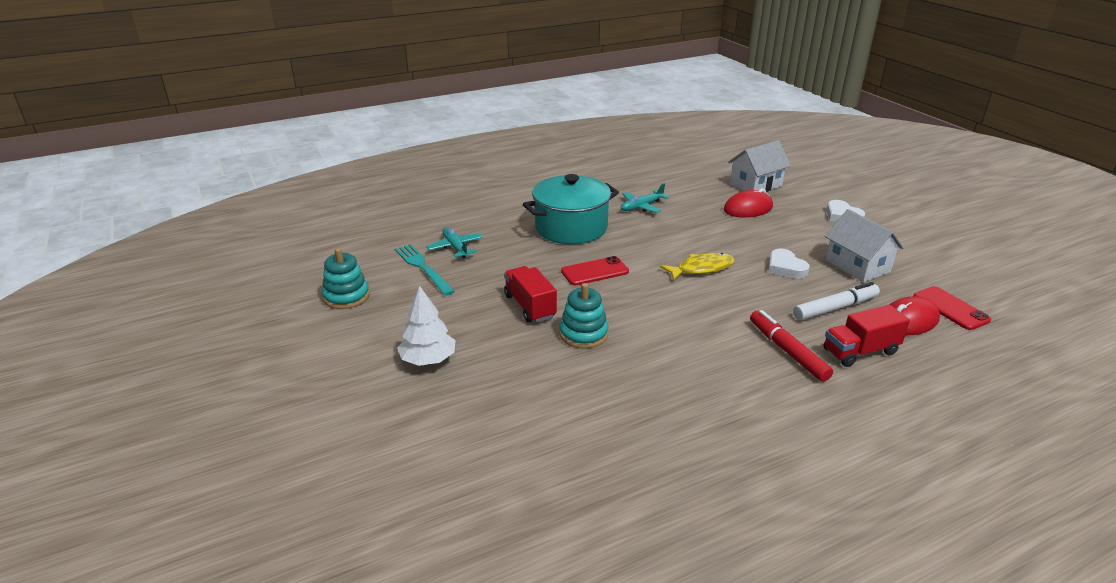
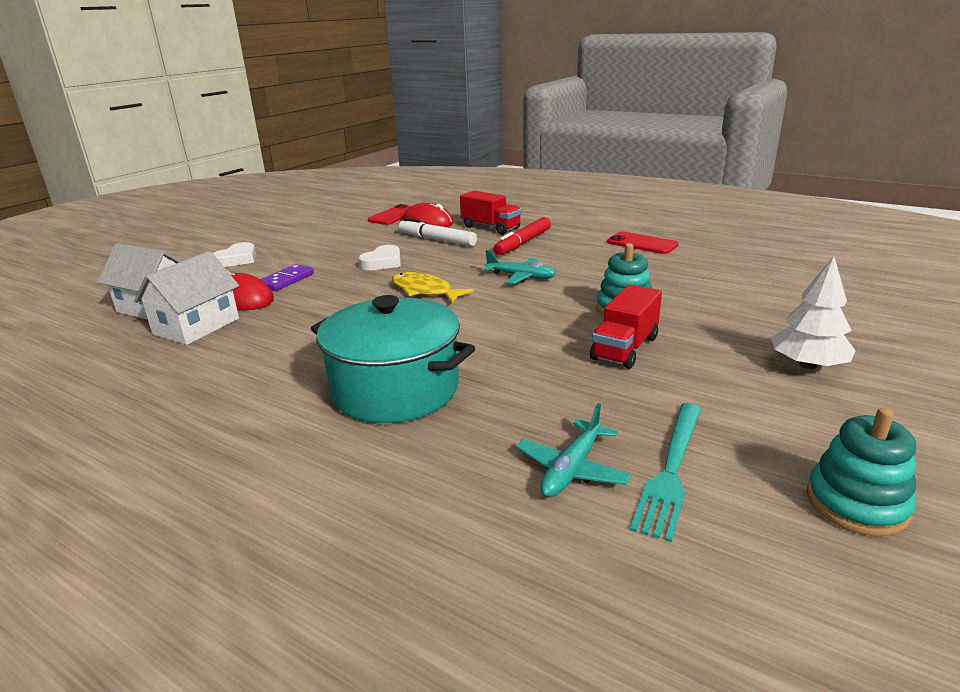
camera: 120 degrees left, 5 degrees down
red phone [561,256,629,285] -> red phone moved to [607,232,679,254]
turquoise plane [621,183,669,213] -> turquoise plane moved to [483,250,557,284]
white house [825,209,904,282] -> white house moved to [134,251,239,345]
none -> purple domino [260,264,314,291]

